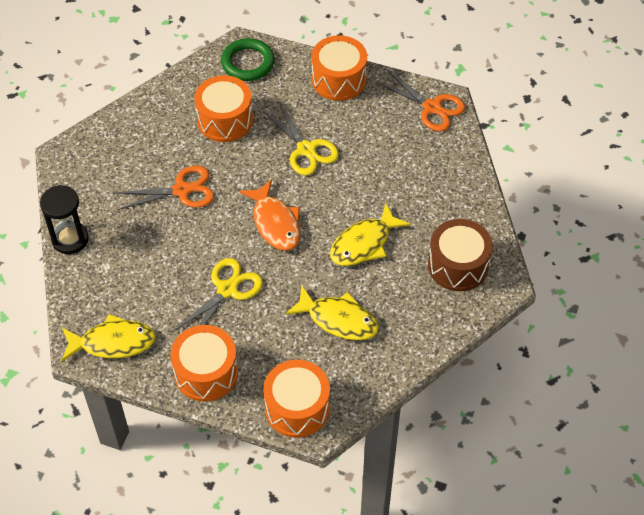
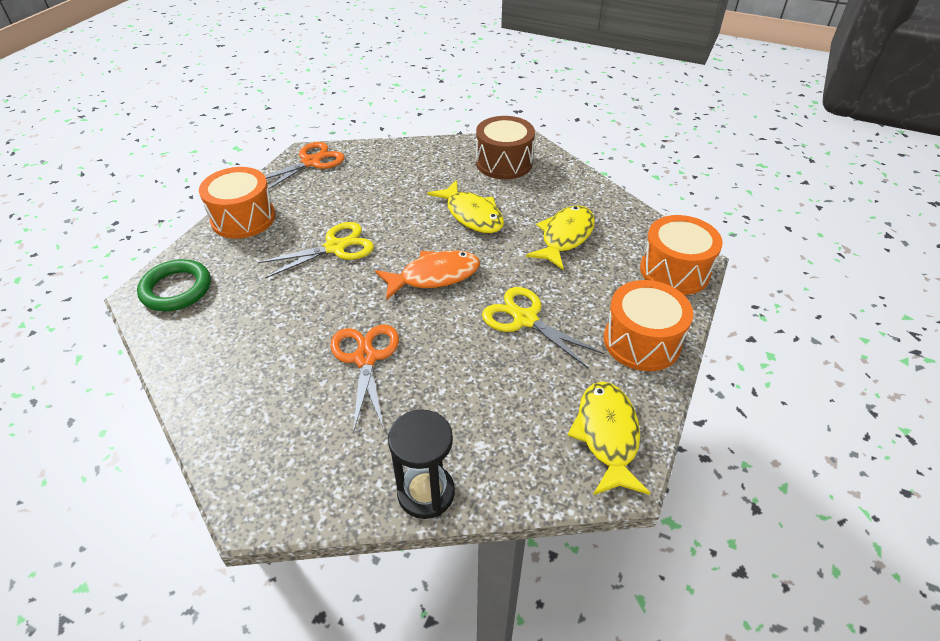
camera: 85 degrees left, 10 degrees down
orange drum [194,75,253,142] -> none

